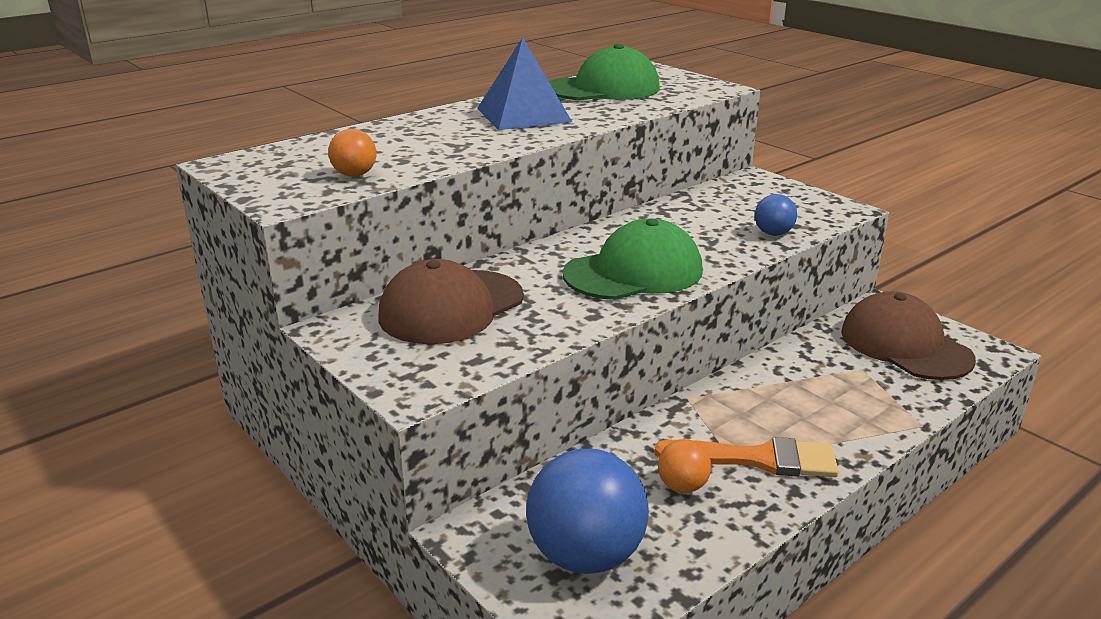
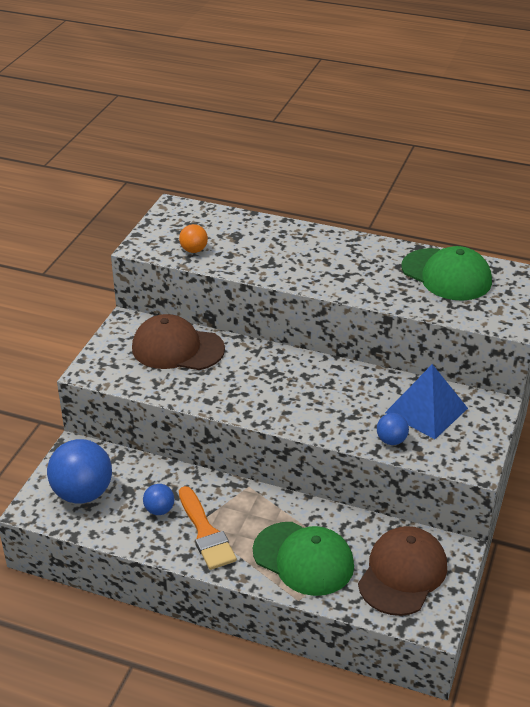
camera: 60 degrees right, 10 degrees up
blue pyramid [477,37,572,130] -> blue pyramid moved to [385,364,468,439]
green cap [563,218,703,300] -> green cap moved to [253,522,354,596]
orange ball [658,439,711,493] -> blue ball [143,484,175,515]

